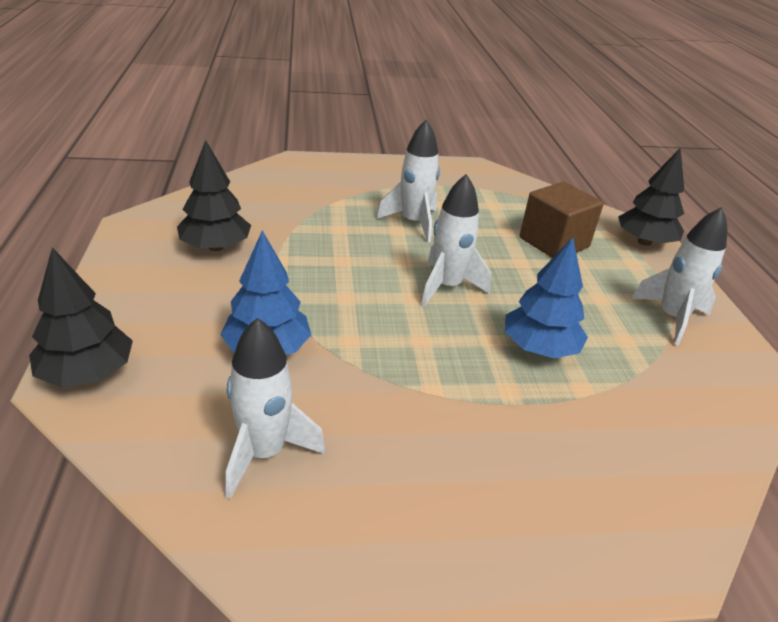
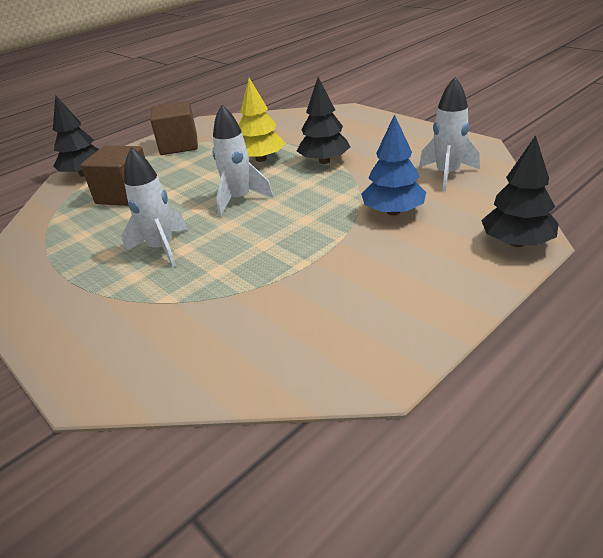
camera: 120 degrees left, 0 degrees up
black tree [177,140,251,251] -> black tree moved to [297,77,350,164]
blue tree [505,237,588,358] -> yellow tree [239,78,285,162]
white rocket [631,207,727,346] -> brown cube [150,101,198,155]

